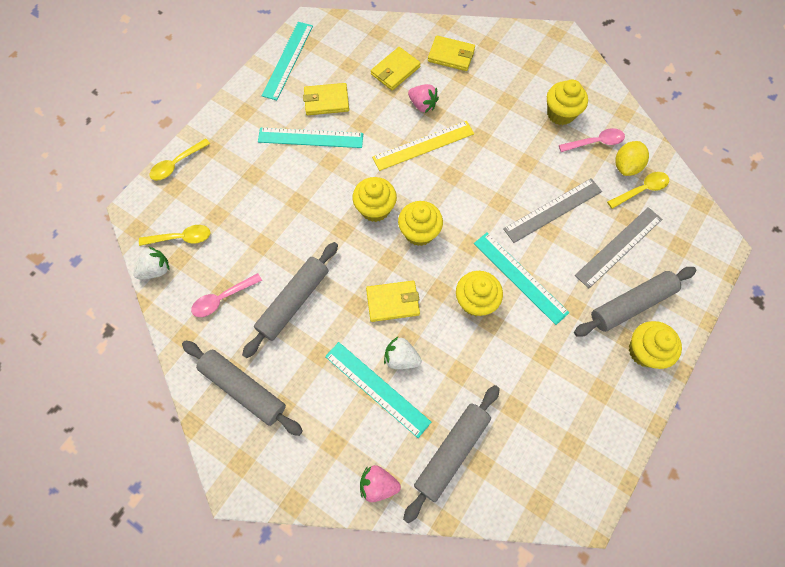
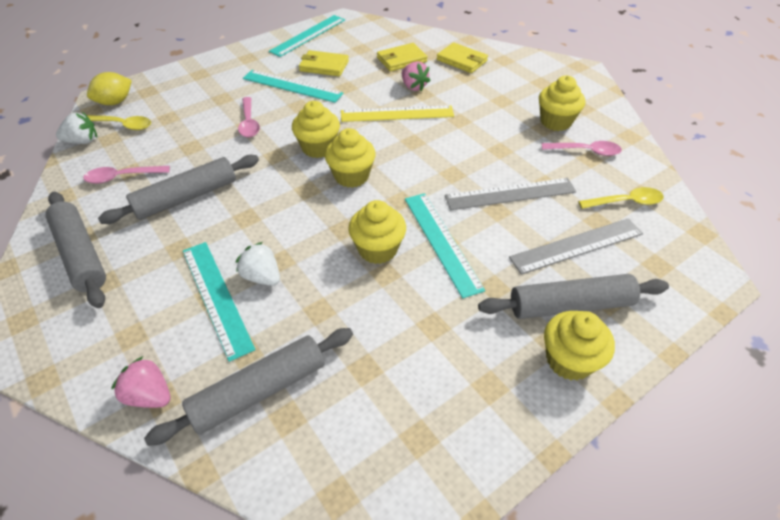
camera: 20 degrees right, 20 degrees down
yellow spoon [150,138,210,181] -> none
yellow wallet [366,280,420,322] -> none
yellow lemon [615,141,649,176] -> yellow lemon moved to [87,72,132,105]
none -> pink spoon [238,97,260,137]

